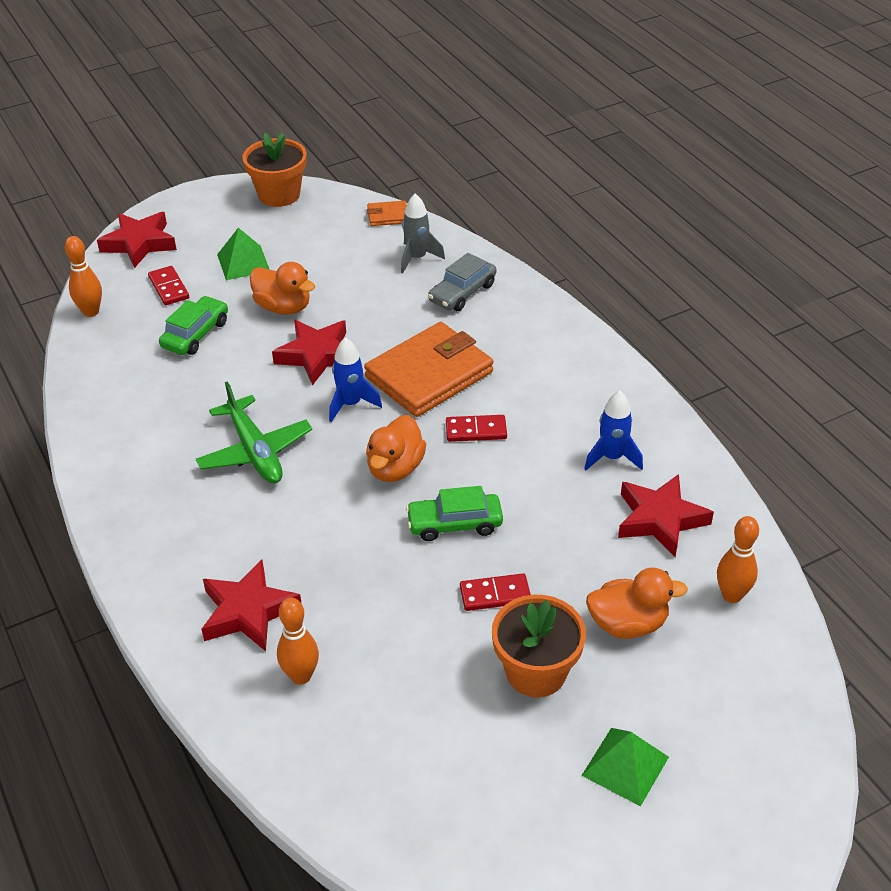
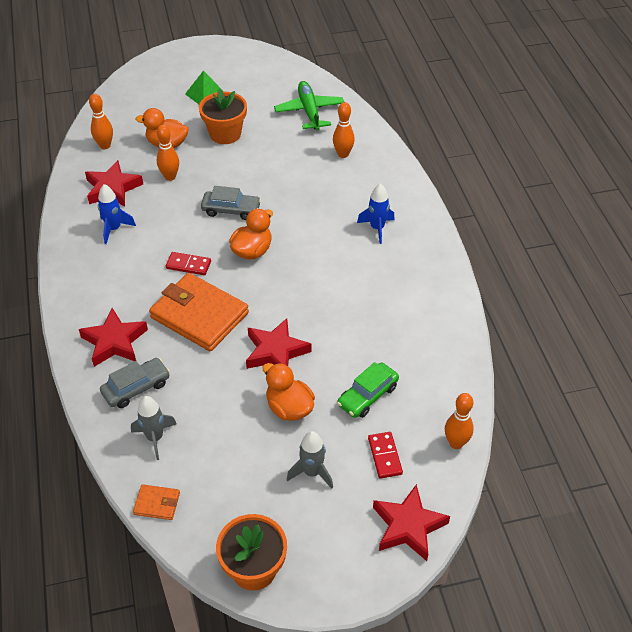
camera: 165 degrees left, 5 degrees up
green plane [196,381,312,484] -> green plane moved to [274,81,344,131]
red star [202,559,302,651] -> red star moved to [79,308,148,367]
green pyramid [217,228,270,280] -> grey rocket [287,431,333,489]
blue rocket [329,337,382,422] -> blue rocket moved to [357,183,395,244]
orange wallet [364,322,493,417] -> orange wallet turned 60 degrees clockwise [149,273,249,351]
green car [406,486,503,541] -> grey car [201,186,261,220]
red domino [460,573,531,611] -> none
none -> orange bowling pin [157,125,179,181]

